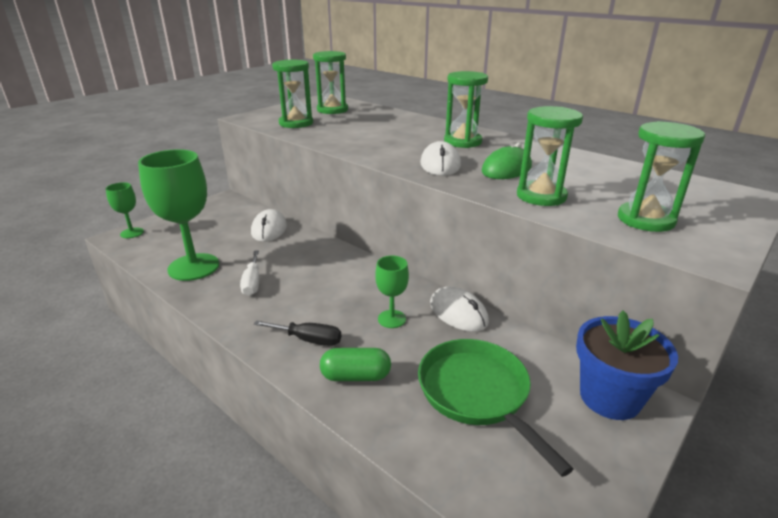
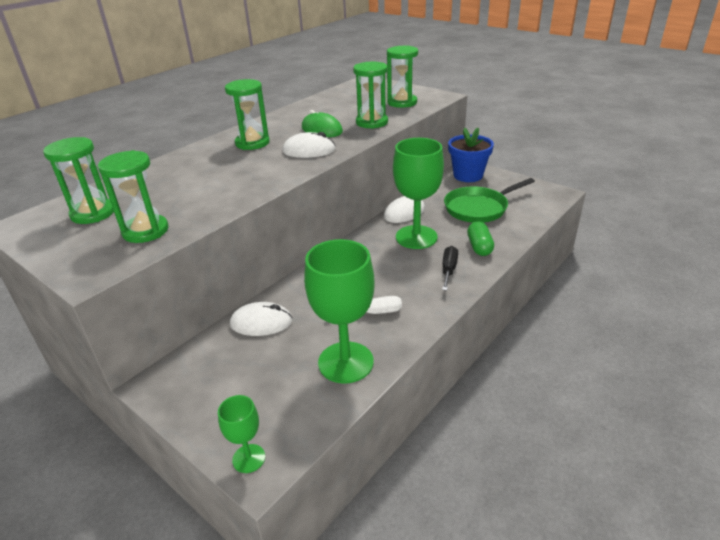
camera: 90 degrees left, 5 degrees up
green goblet [375,256,409,328] -> green goblet [393,138,444,249], size x2.02

